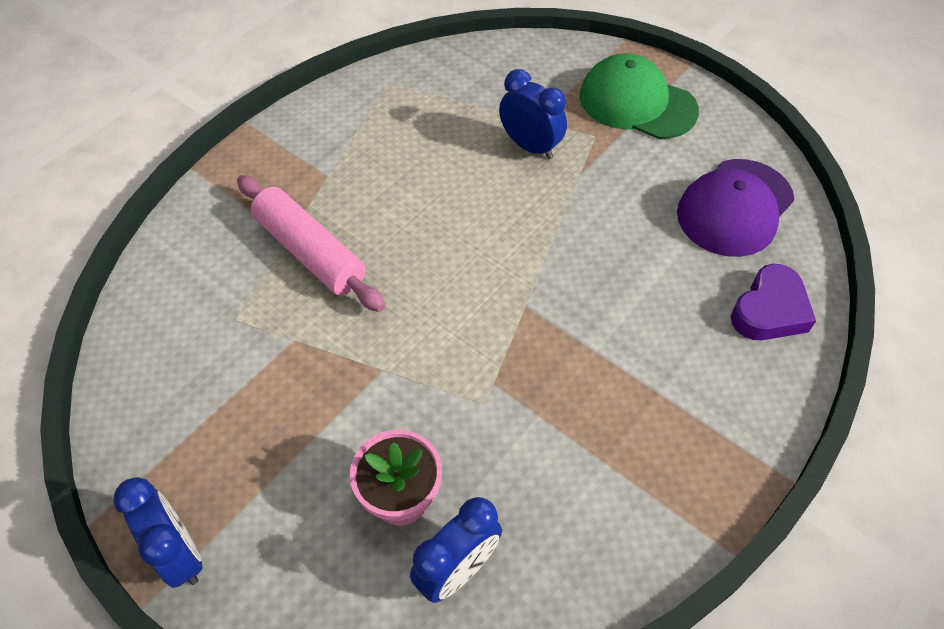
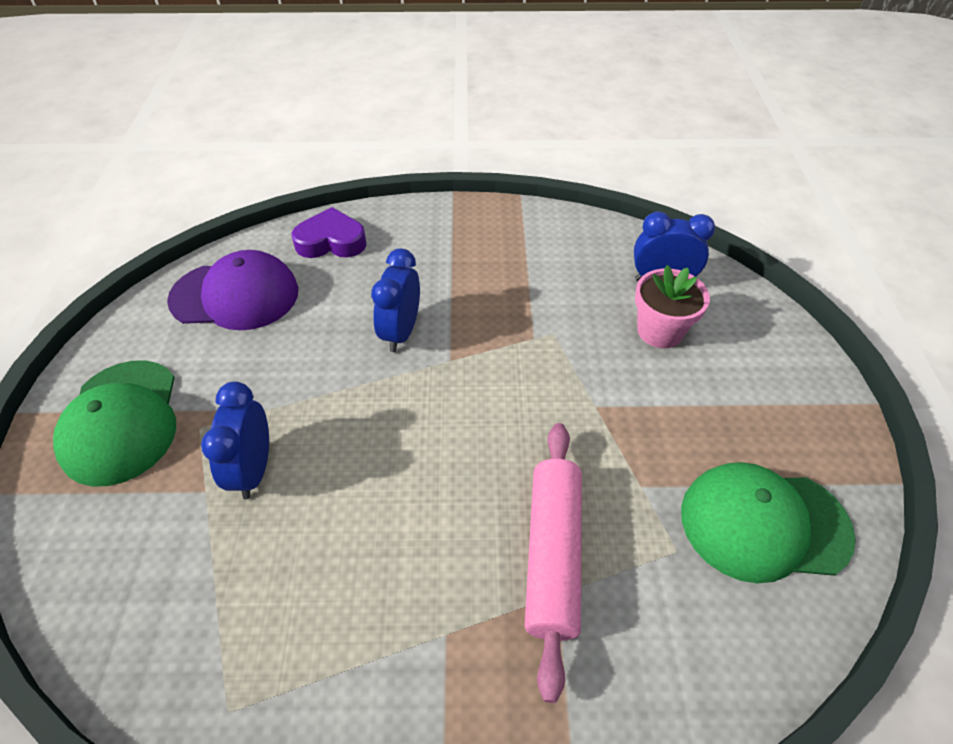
camera: 130 degrees left, 5 degrees down
blue clock [113,477,203,588] -> blue clock moved to [371,249,420,352]
none -> green cap [681,462,856,583]

